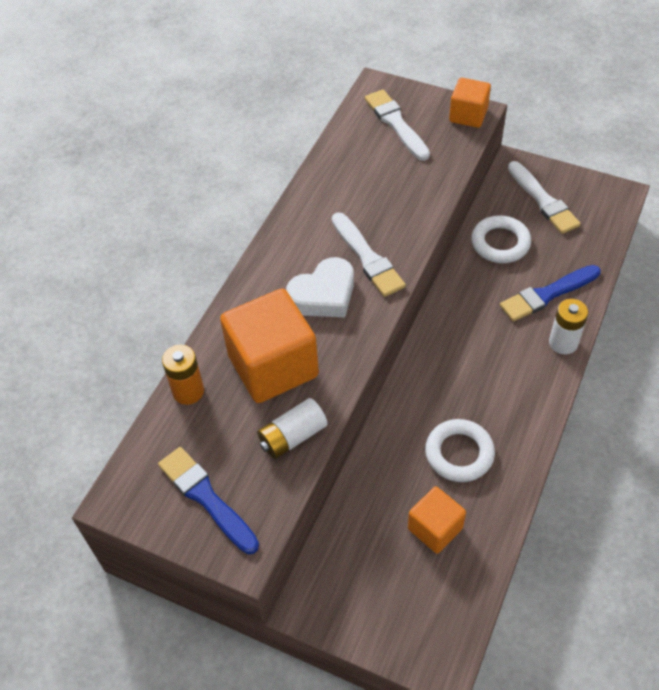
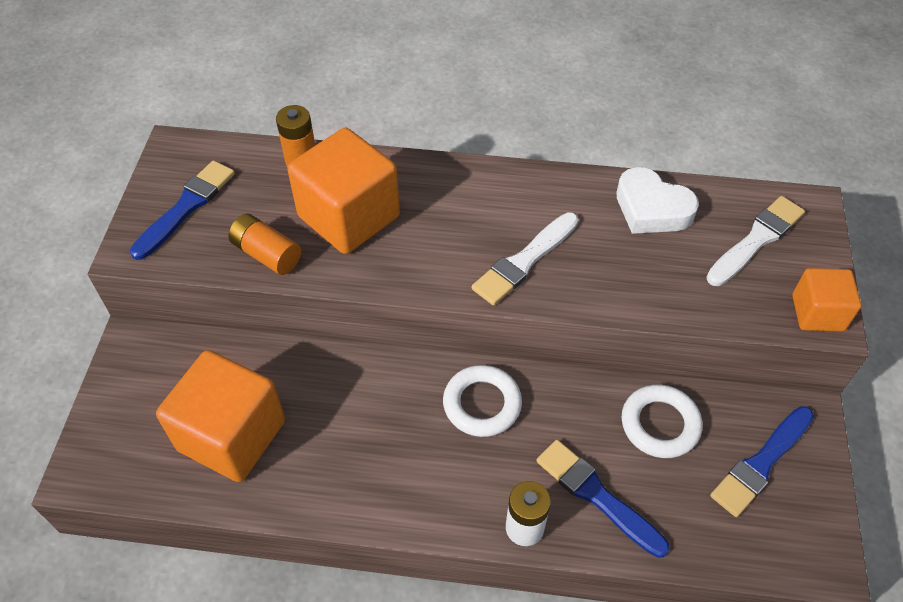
camera: 70 degrees right, 0 degrees up
white battery [257,398,327,459] -> orange battery [228,214,301,275]
white heart [286,257,354,317] -> white heart moved to [616,167,699,234]
orange cube [408,486,466,554] -> orange cube [156,350,285,482], size x1.79
white ring [425,419,495,482] -> white ring moved to [443,365,522,437]
white brush [508,161,581,234] -> blue brush [710,406,814,517]

